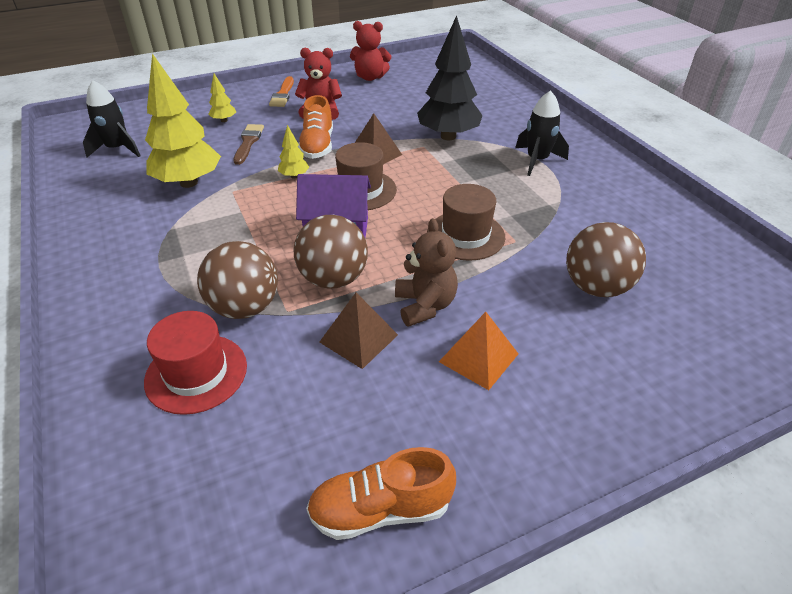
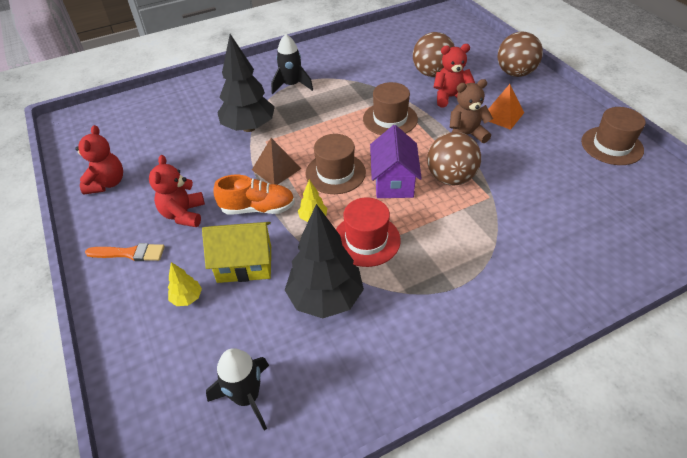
camera: 90 degrees left, 5 degrees up
red hat [144,311,247,415] -> red hat moved to [336,197,401,267]
yellow tree [145,53,221,188] -> black tree [285,204,364,318]
brown ball [197,241,278,319] -> brown ball moved to [497,32,543,77]
brown brush [233,124,264,165] -> yellow house [202,222,271,283]
orange shoe [306,447,456,540] -> brown hat [581,107,646,165]
brown pyramid [320,293,398,369] -> none
none -> red teddy bear [434,44,475,108]

